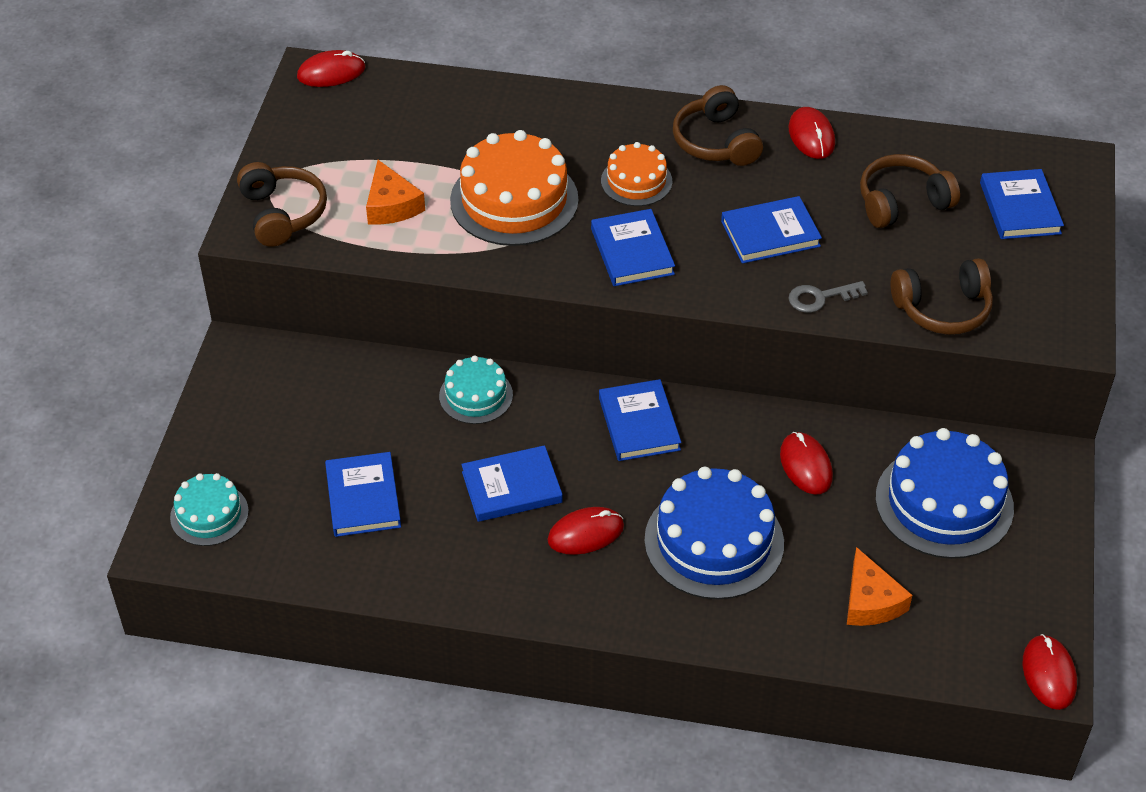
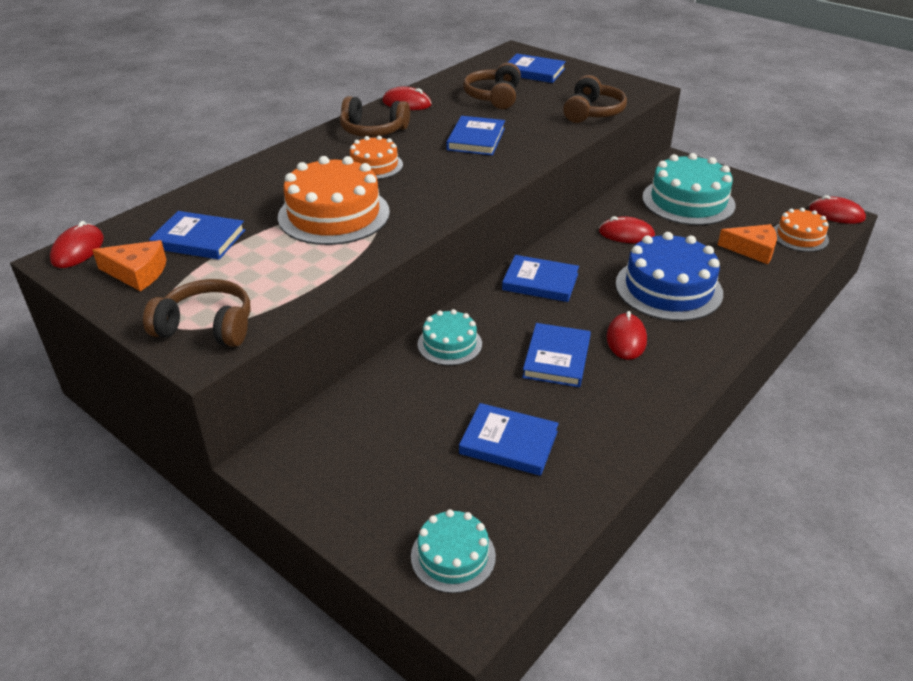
camera: 60 degrees left, 10 degrees down
orange cheese [366,160,425,225] -> orange cheese moved to [92,240,167,291]
blue book [591,209,675,286] -> blue book moved to [149,211,245,260]
grey key [788,281,868,313] -> none
blue cake [875,428,1014,559] -> turquoise cake [642,153,735,225]
none -> orange cake [774,208,829,252]

